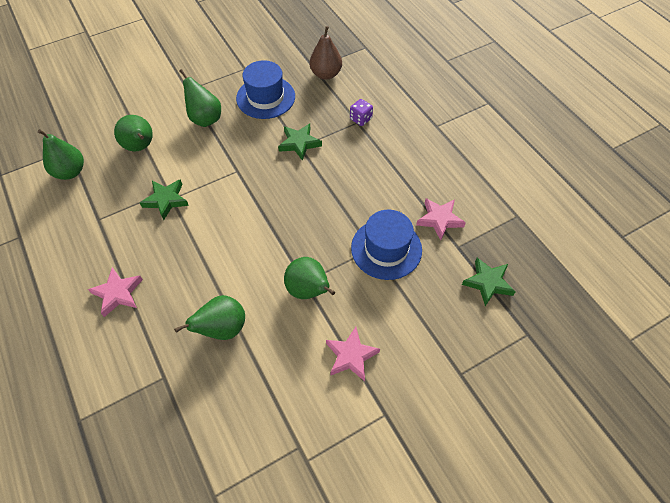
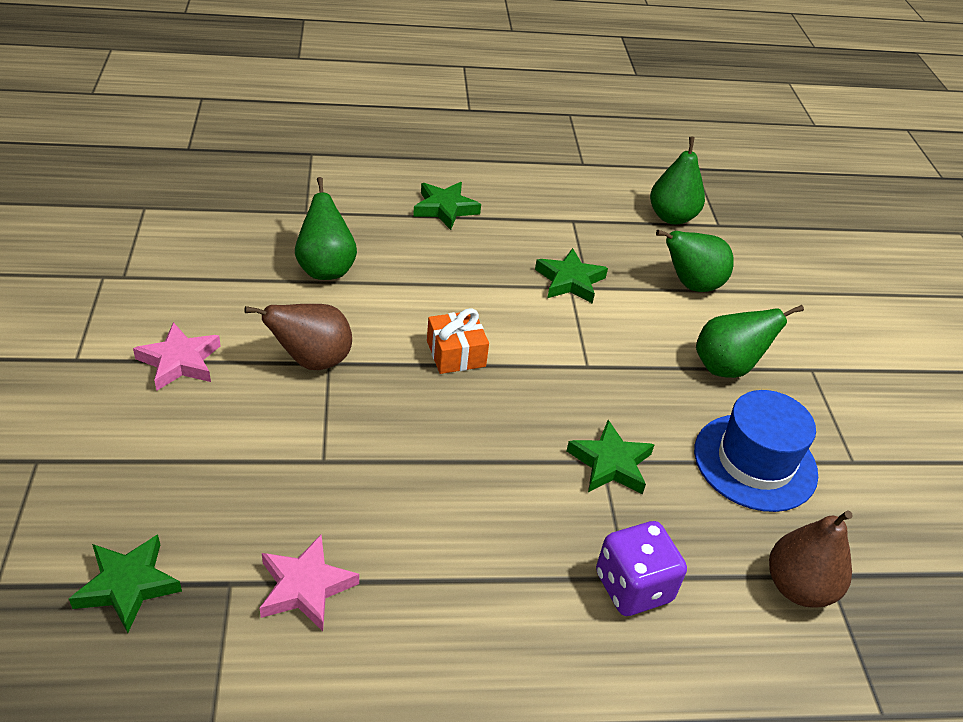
camera: 110 degrees right, 15 degrees down
pink star [88,267,143,317] -> green star [413,182,481,230]
green pear [284,257,335,299] -> brown pear [244,304,352,370]
purple dice [350,99,373,126] -> purple dice [596,521,687,616], size x1.57
blue hat [351,210,422,280] -> none
none -> orange gift [427,308,489,374]

